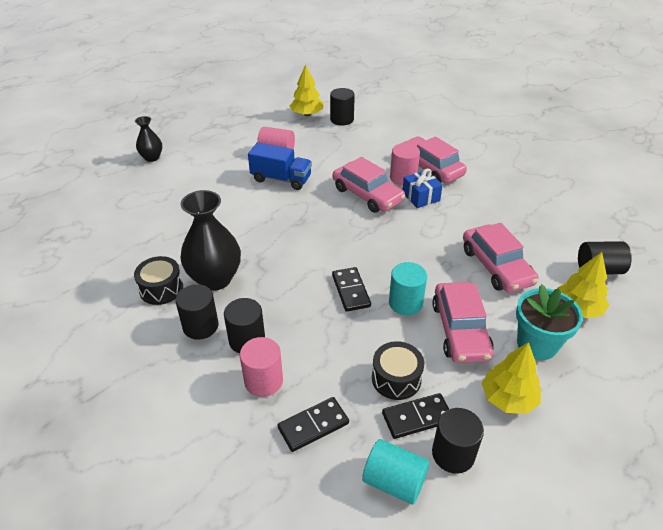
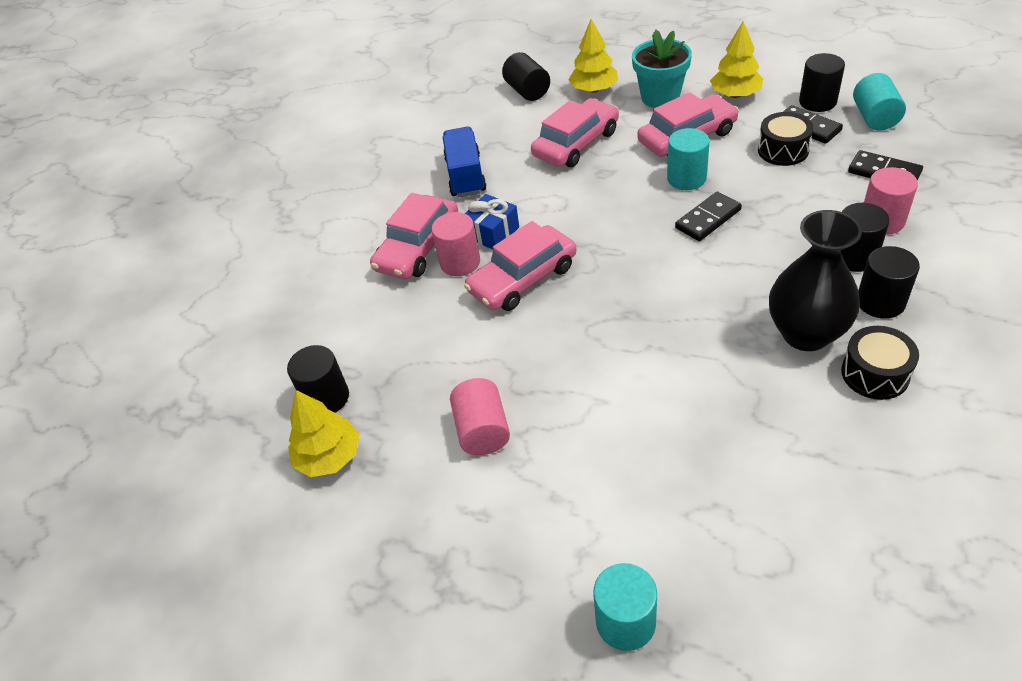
camera: 110 degrees left, 5 degrees up
black vase [135,116,162,162] -> turquoise cylinder [593,563,657,651]
blue truck [248,142,312,190] -> blue truck moved to [443,127,487,197]
pink car [333,157,405,213] -> pink car turned 150 degrees counterclockwise [464,221,577,311]

